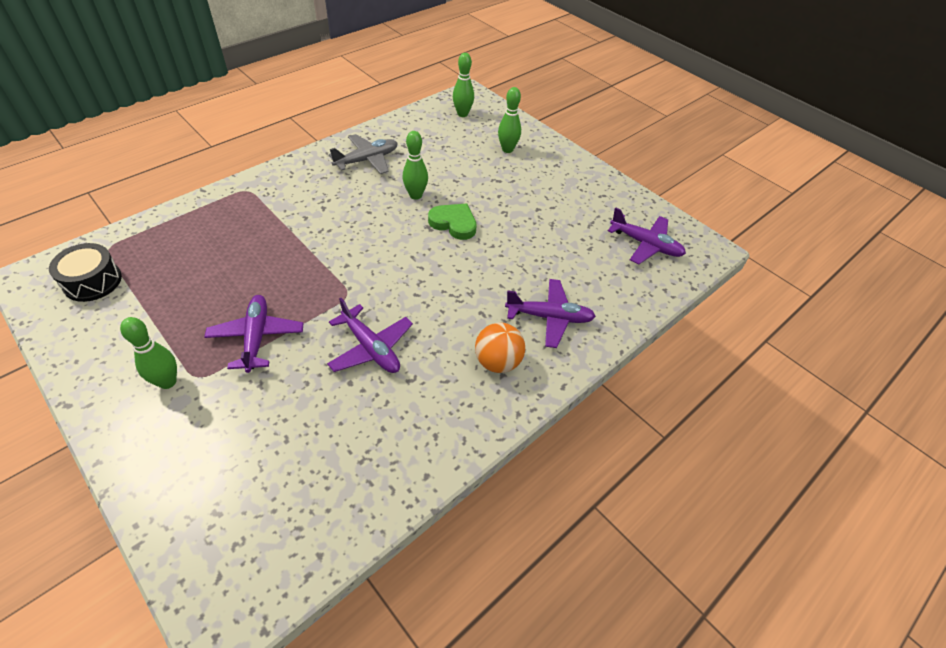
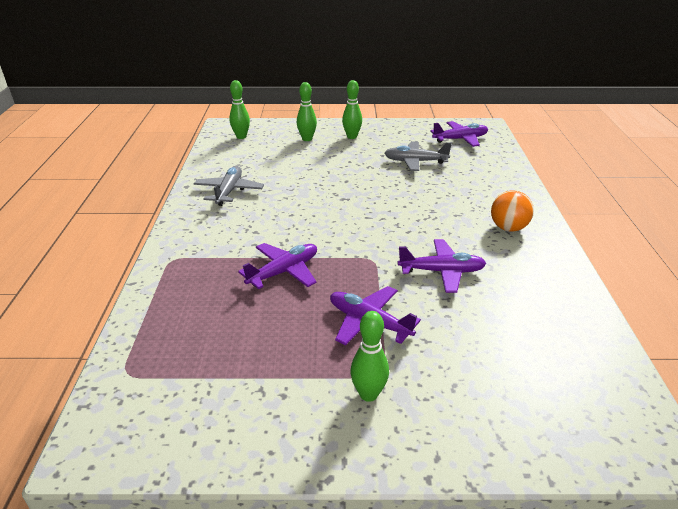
camera: 45 degrees left, 15 degrees down
black drum [49,243,122,302] -> none
green bowling pin [402,131,428,200] -> green bowling pin moved to [342,80,362,139]
green heart [428,204,476,240] -> none
purple plane [505,279,596,348] -> purple plane moved to [238,243,317,289]
none -> grey plane [384,141,452,171]

